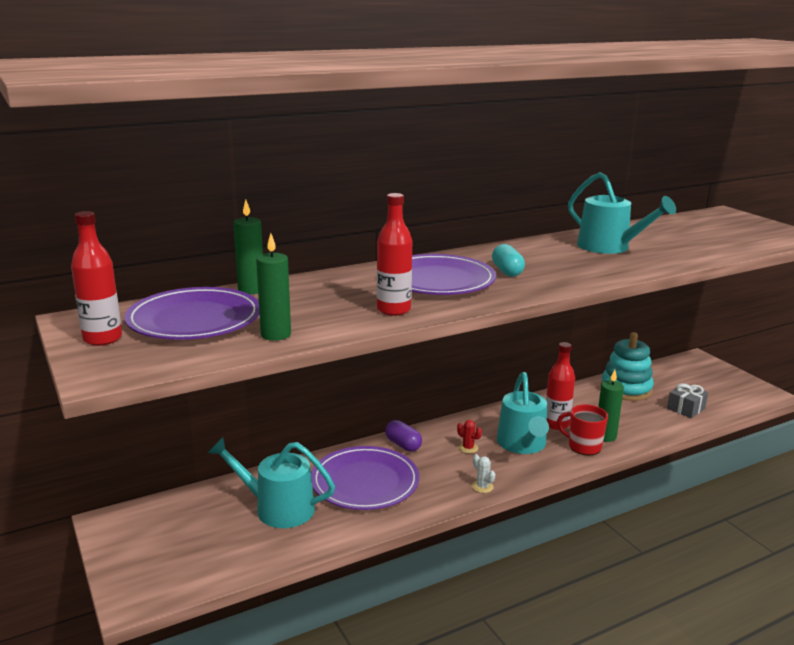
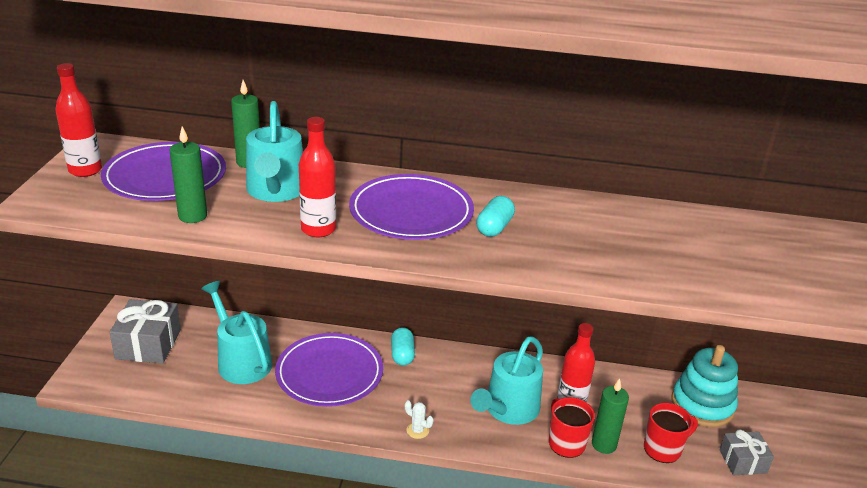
camera: 35 degrees right, 10 degrees up
purple capsule [385,420,422,452] -> turquoise capsule [391,327,415,366]
red cactus [457,420,482,454] -> none
white cactus [472,454,495,493] -> white cactus turned 60 degrees counterclockwise [405,400,433,439]
turquoise watering can [568,172,676,254] -> turquoise watering can moved to [246,101,303,202]
none -> grey gift [109,299,181,364]
none -> red mug [644,403,698,463]

